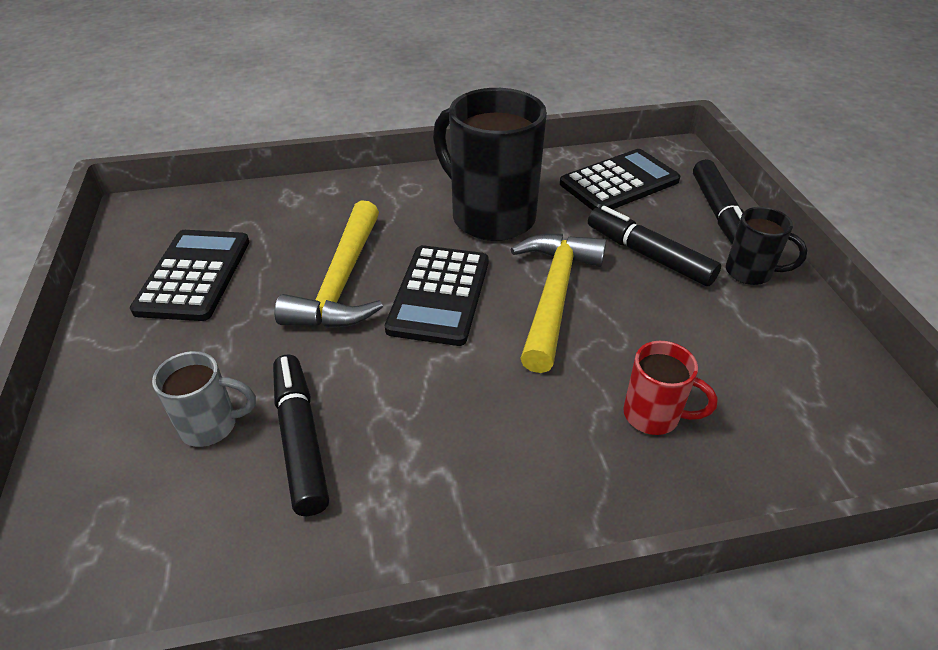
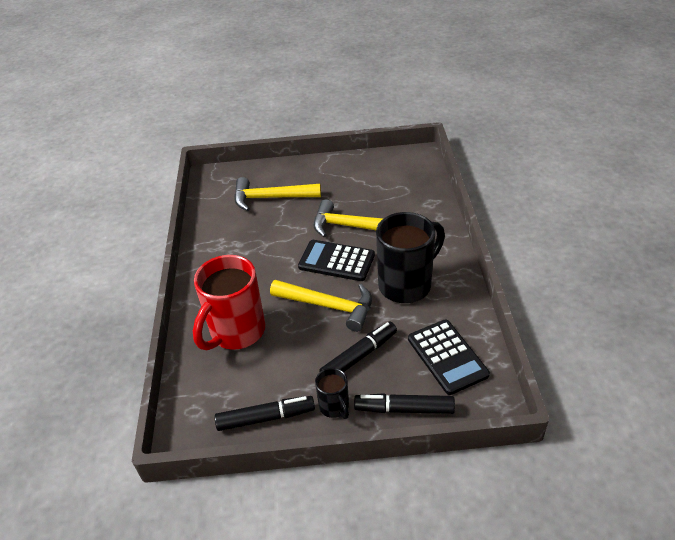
camera: 100 degrees right, 0 degrees up
black calculator [130,230,249,321] -> none
grey mug [152,351,256,447] -> yellow hammer [234,177,321,211]
black marker [273,354,329,516] -> black marker moved to [215,396,315,431]
red mug [623,341,718,435] -> red mug [193,255,265,350], size x2.04
black mug [726,207,807,285] -> black mug turned 60 degrees counterclockwise [315,368,349,419]

